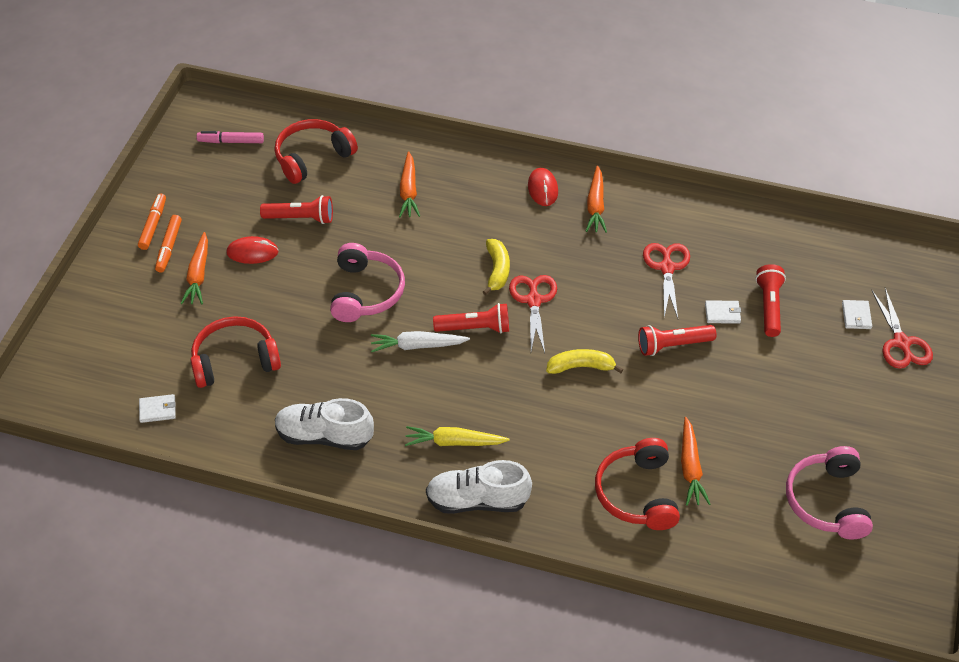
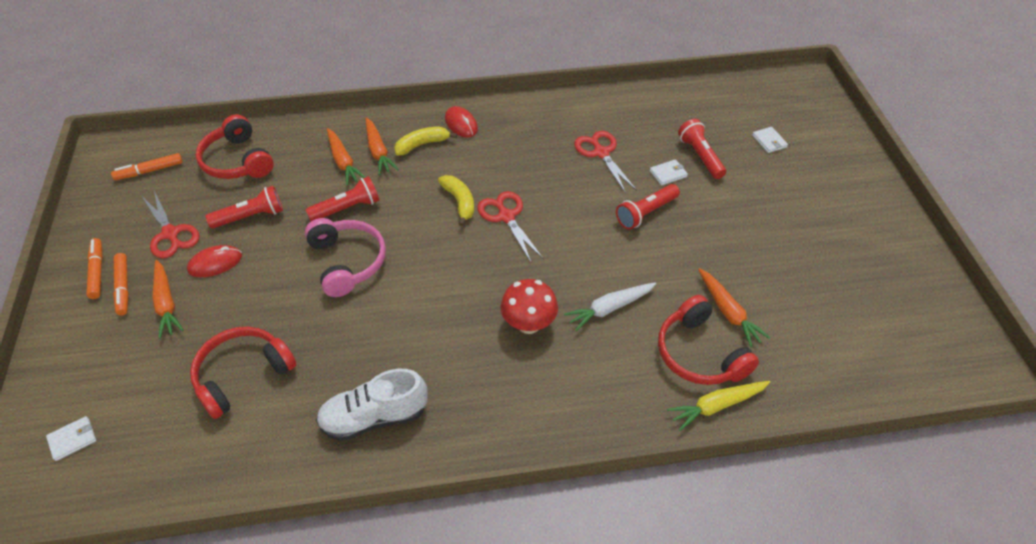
camera: 25 degrees left, 0 degrees up
white wallet [139,394,176,423] -> white wallet moved to [46,416,96,461]
pink marker [196,131,264,143] -> orange marker [111,153,183,180]
red headphones [274,119,358,184] -> red headphones turned 60 degrees counterclockwise [196,115,274,179]
white carrot [371,331,470,352] -> white carrot moved to [564,283,656,331]
yellow carrot [405,426,510,446] -> yellow carrot moved to [667,381,770,431]
white shoe [426,460,532,514] -> none
red flashlight [433,303,509,334] -> red flashlight moved to [306,176,379,221]
yellow banana [546,349,624,374] -> yellow banana moved to [394,127,457,156]
orange carrot [586,166,607,233] -> orange carrot moved to [365,118,398,175]
pink headphones [786,446,873,540] -> none
red scissors [871,288,933,369] -> red scissors moved to [143,191,200,258]
none -> red mushroom [500,279,558,334]

